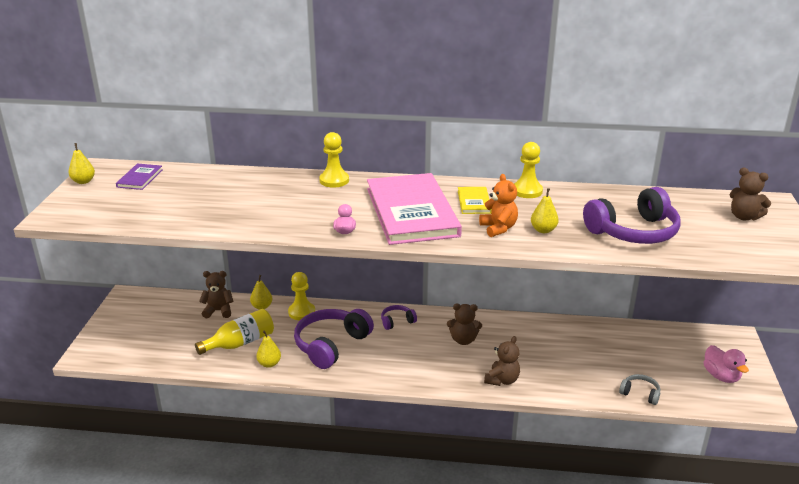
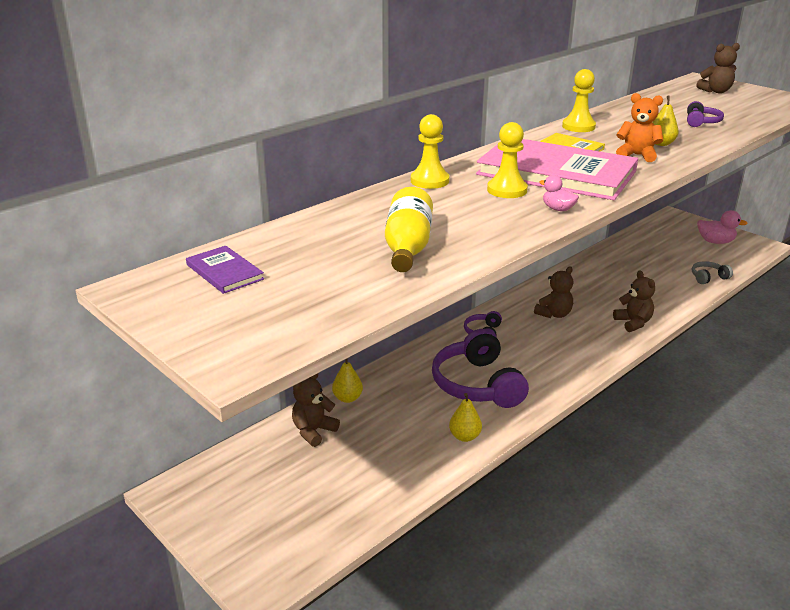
camera: 50 degrees left, 0 degrees up
yellow pear [68,143,95,184] -> none
yellow bottle [195,309,274,355] -> yellow bottle moved to [385,187,433,272]
yellow pawn [288,272,315,320] -> yellow pawn moved to [487,122,528,198]
purple headphones [583,187,681,244] -> purple headphones [687,101,724,127], size x0.47

